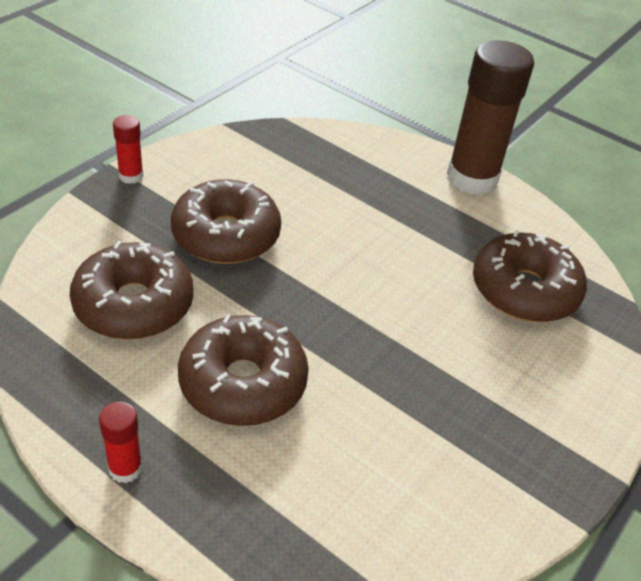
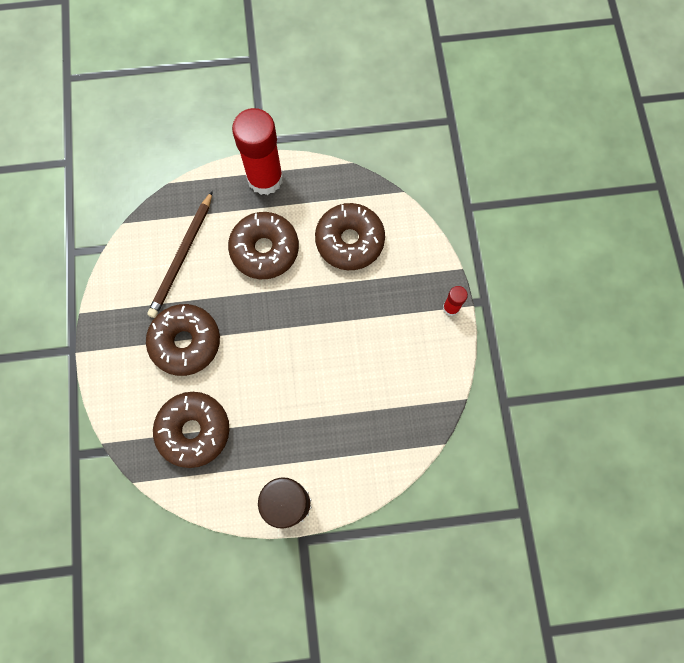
camera: 140 degrees right, 30 degrees up
red glue stick [99,402,143,483] -> red glue stick [232,108,283,195], size x2.26
brown donut [171,179,281,264] -> brown donut moved to [146,304,220,376]
none -> brown pencil [147,191,213,318]

